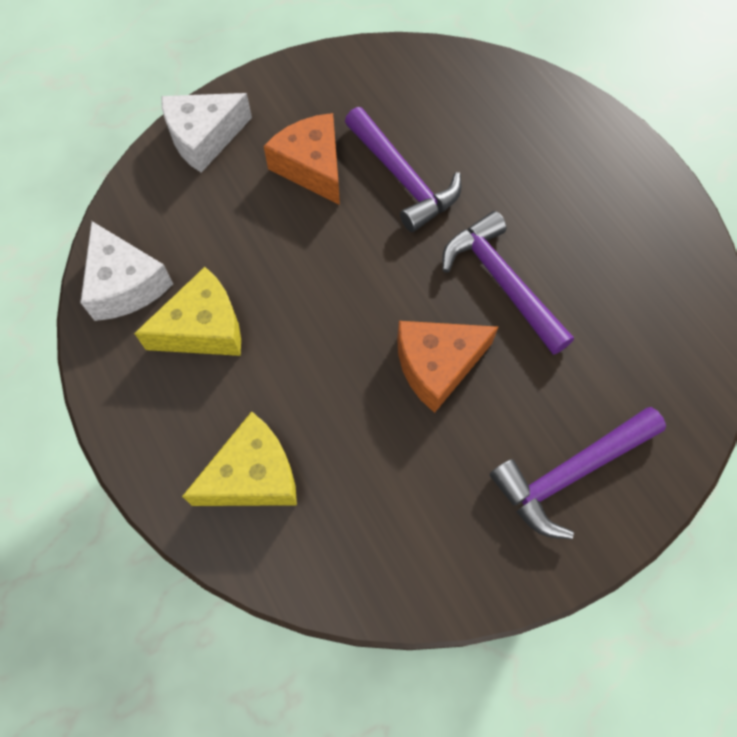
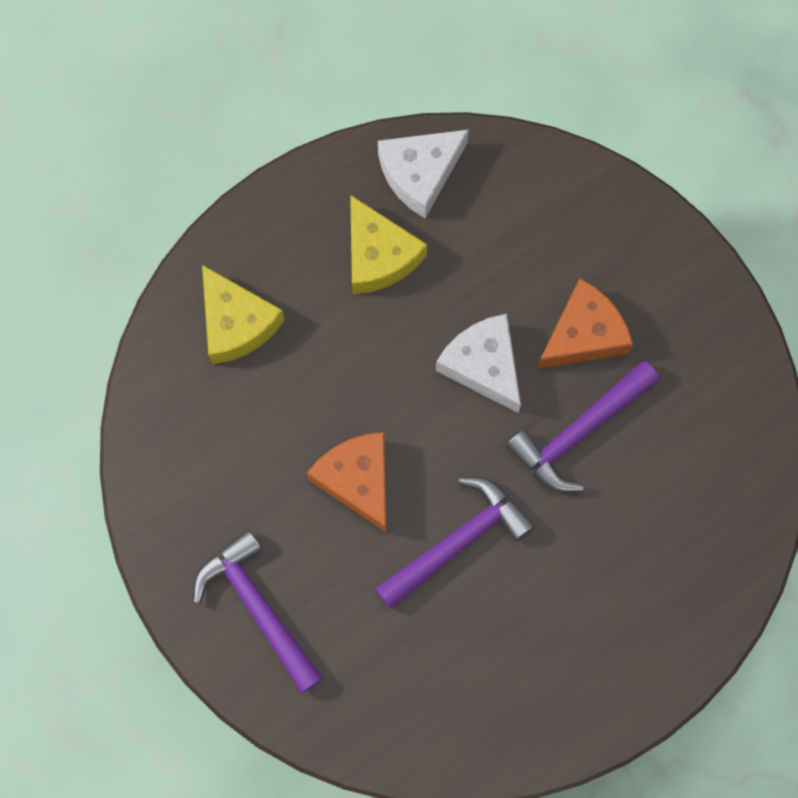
camera: 85 degrees right, 10 degrees up
white cheese [161,93,252,173] -> white cheese moved to [436,314,521,413]

